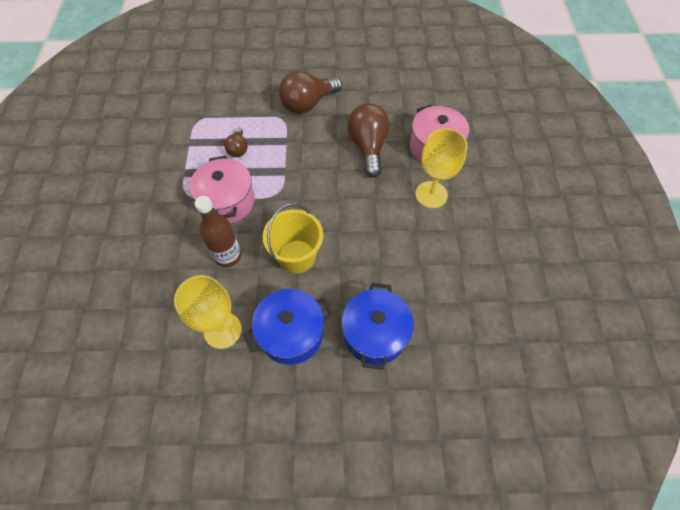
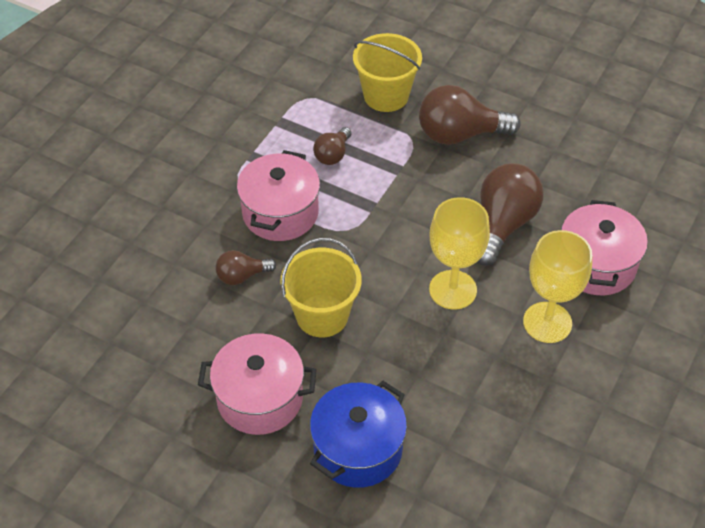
camera: 30 degrees right, 10 degrees down
yellow goblet [174,275,242,349] -> yellow goblet moved to [429,197,490,310]
brown bottle [195,196,242,267] -> brown light bulb [215,250,276,285]
blue pot [243,289,333,365] -> pink pot [198,333,317,435]
none -> yellow bucket [353,33,422,112]

